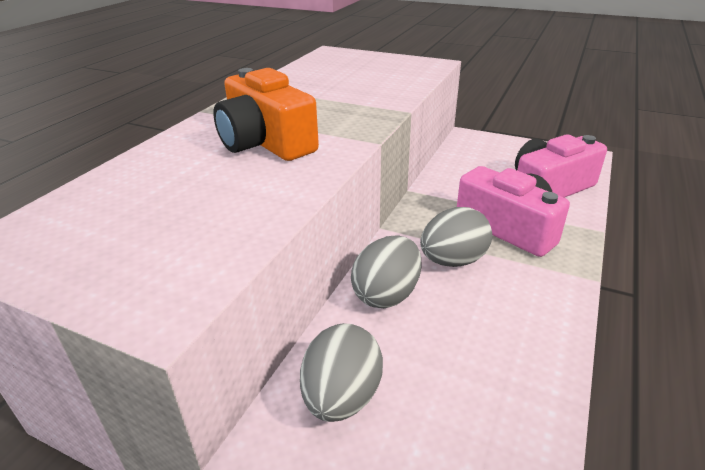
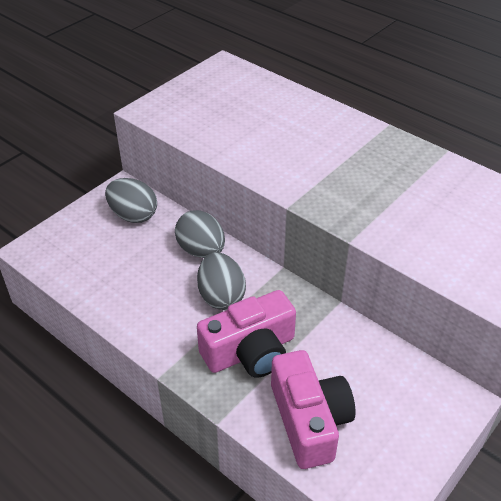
camera: 105 degrees right, 10 degrees up
orange camera [213,68,319,161] -> none

